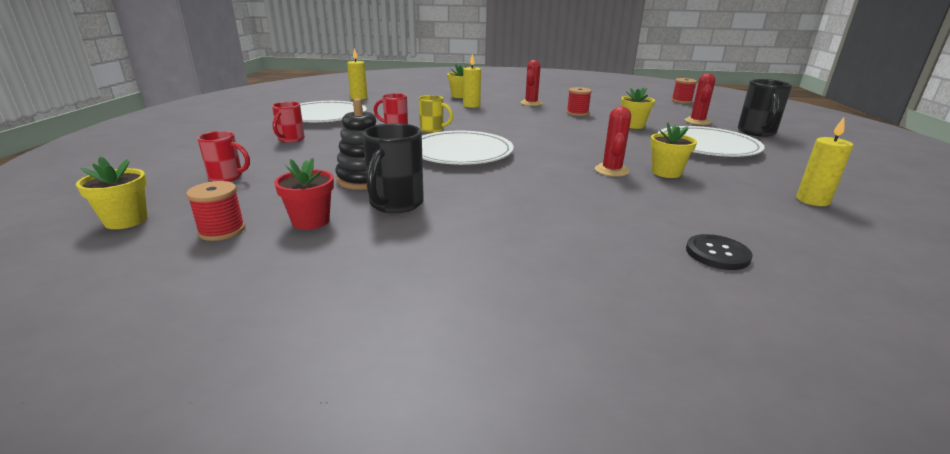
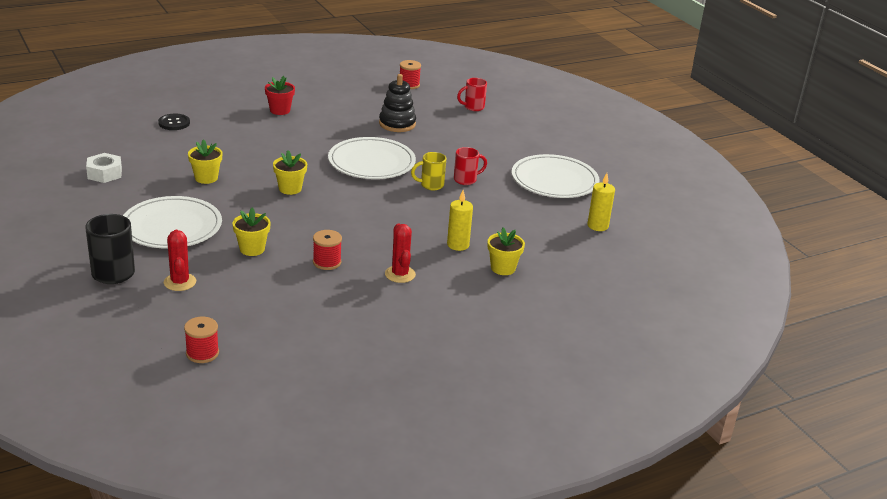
camera: 145 degrees right, 5 degrees up
yellow flower pot [76,156,148,229] -> yellow flower pot moved to [273,150,307,195]
red mug [272,102,305,143] -> none
red flower pot [274,158,334,230] -> red flower pot moved to [265,76,295,115]
black mug [362,123,424,213] -> none
red cactus [595,106,631,177] -> none
yellow candle [796,118,853,206] -> white nut [86,153,122,183]

